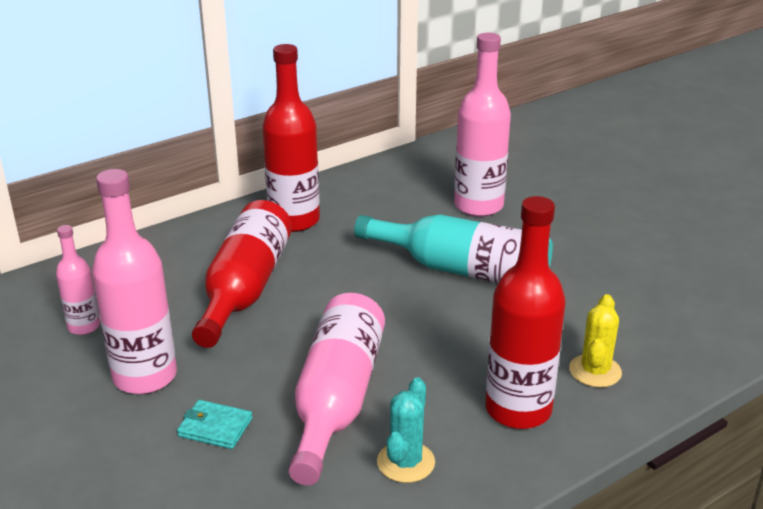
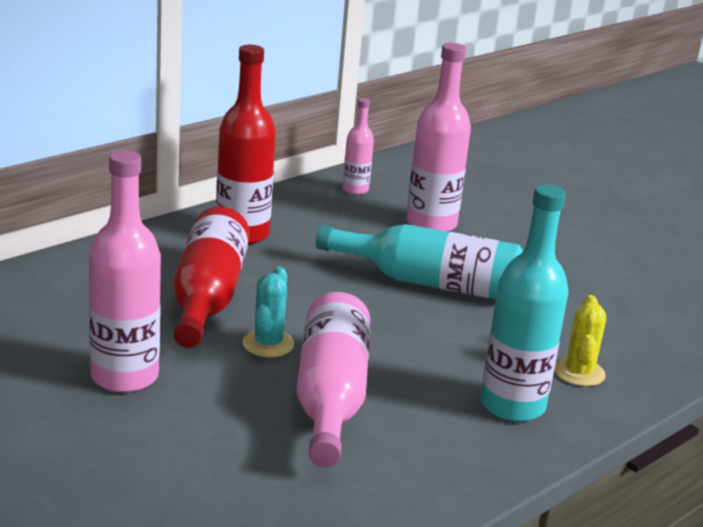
camera: 10 degrees left, 5 degrees down
pink bottle [56,225,100,335] -> pink bottle moved to [342,98,374,195]
turquoise wallet [177,400,253,449] -> none
turquoise cactus [377,377,435,483] -> turquoise cactus moved to [242,266,294,357]
red bottle [486,196,566,429] -> turquoise bottle [480,184,568,422]

